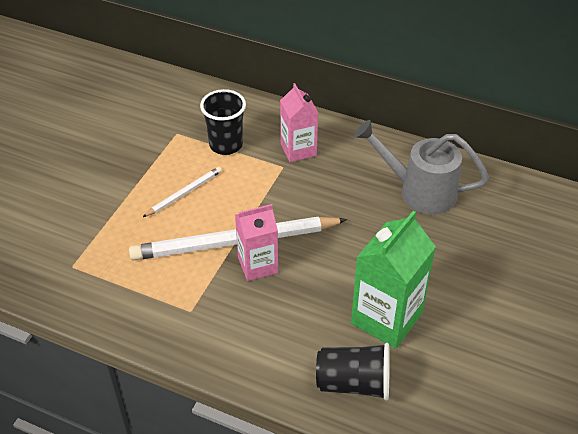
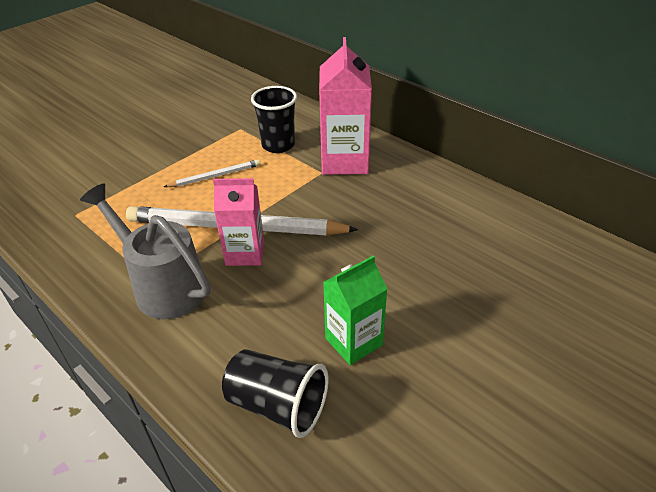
camera: 20 degrees right, 5 degrees down
pink carton [280,83,318,162] -> pink carton [319,37,372,175], size x1.54
green carton [351,211,436,349] -> green carton [323,256,387,365], size x0.65
grey watering can [354,120,489,215] -> grey watering can moved to [80,183,210,319]

